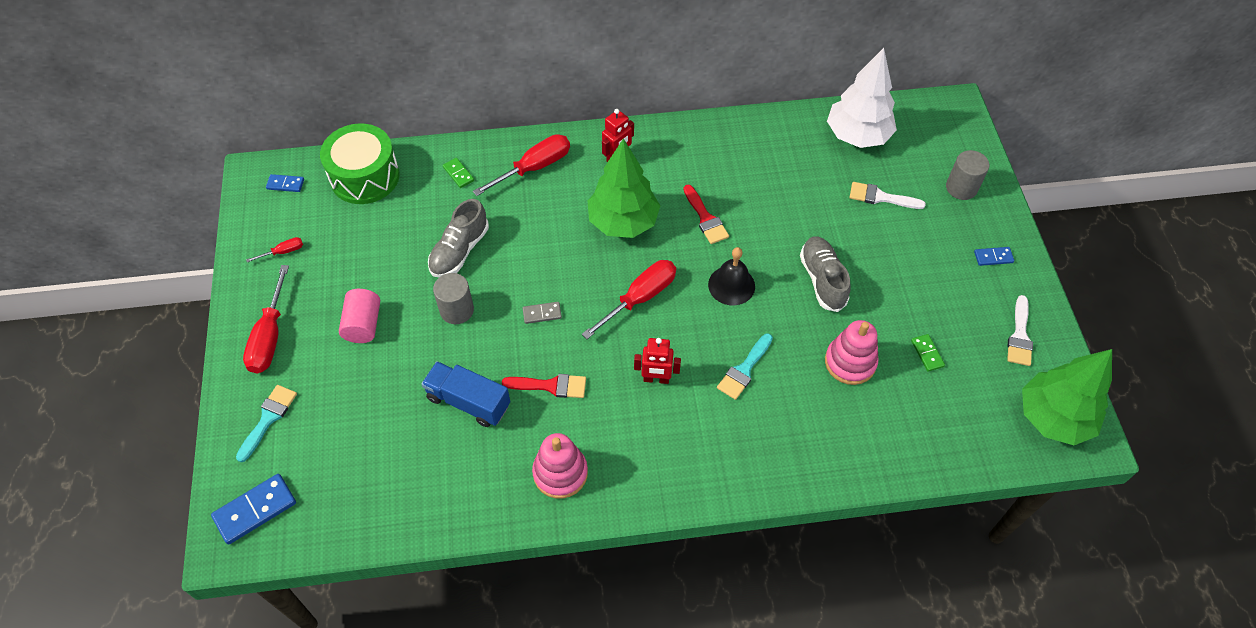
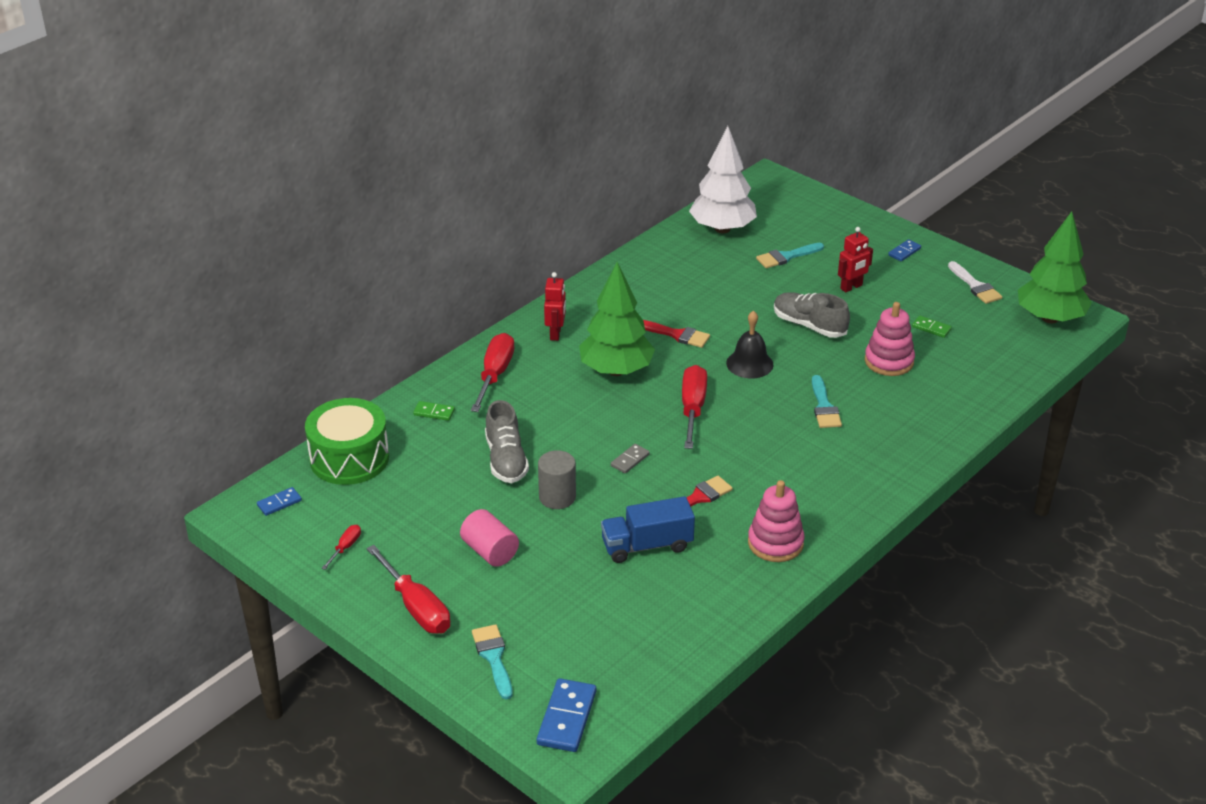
camera: 40 degrees left, 20 degrees down
red robot [634,338,681,384] -> red robot moved to [838,227,873,292]
white brush [850,182,926,209] -> turquoise brush [756,243,824,268]
grey cylinder [946,150,989,200] -> none

